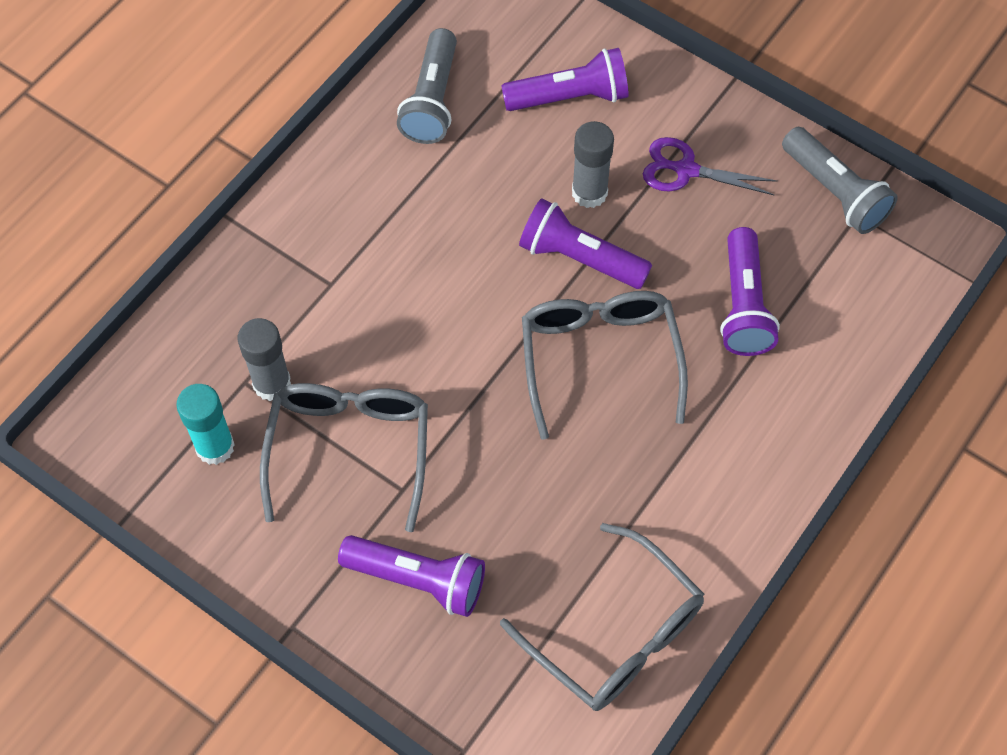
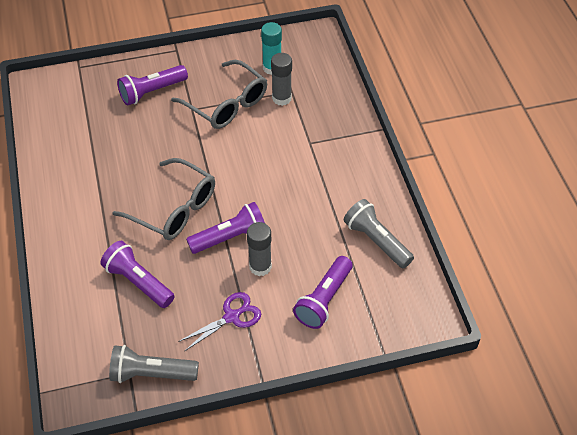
camera: 130 degrees right, 10 degrees down
grey glasses [500,523,704,711] -> none

